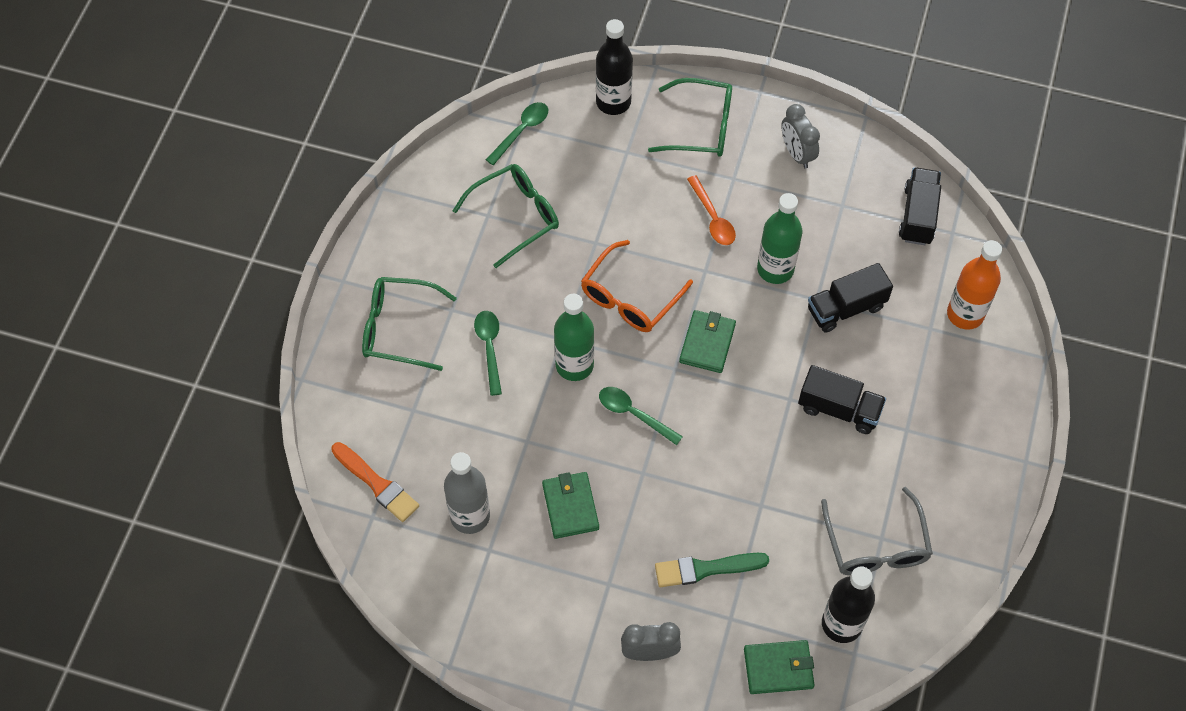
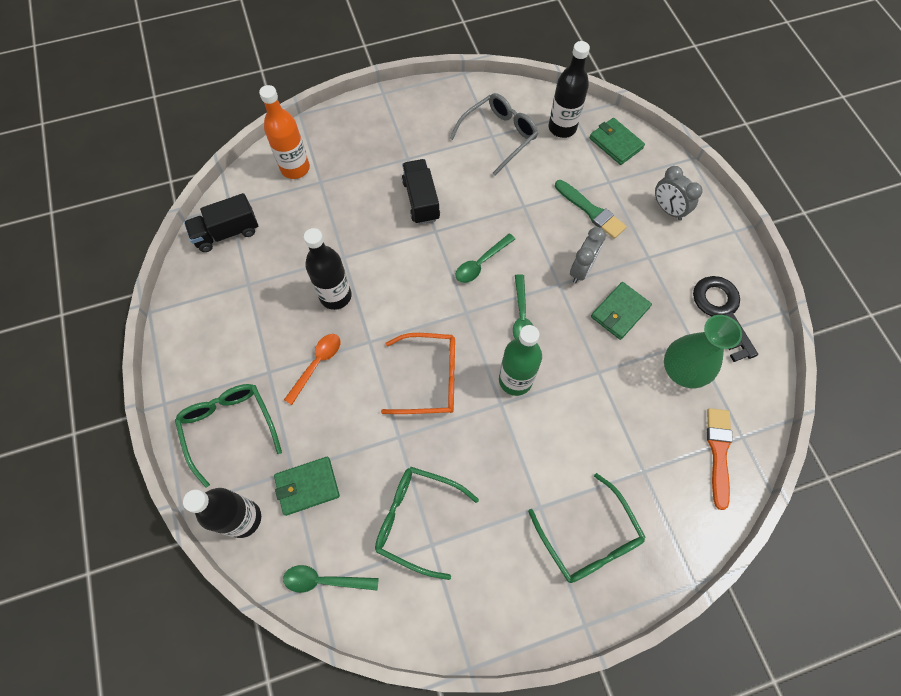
camera: 125 degrees left, 5 degrees up
grey bottle [444,452,490,534] -> green vase [664,315,742,388]
green spoon [474,311,502,396] -> green spoon moved to [455,233,515,283]
green wallet [679,310,736,373] -> green wallet moved to [274,457,340,516]
green bottle [757,193,802,284] -> black bottle [304,228,352,310]
grey clock [781,104,820,168] -> grey clock moved to [570,227,606,283]
black truck [808,263,893,333] -> none
none -> black key [693,276,758,362]

